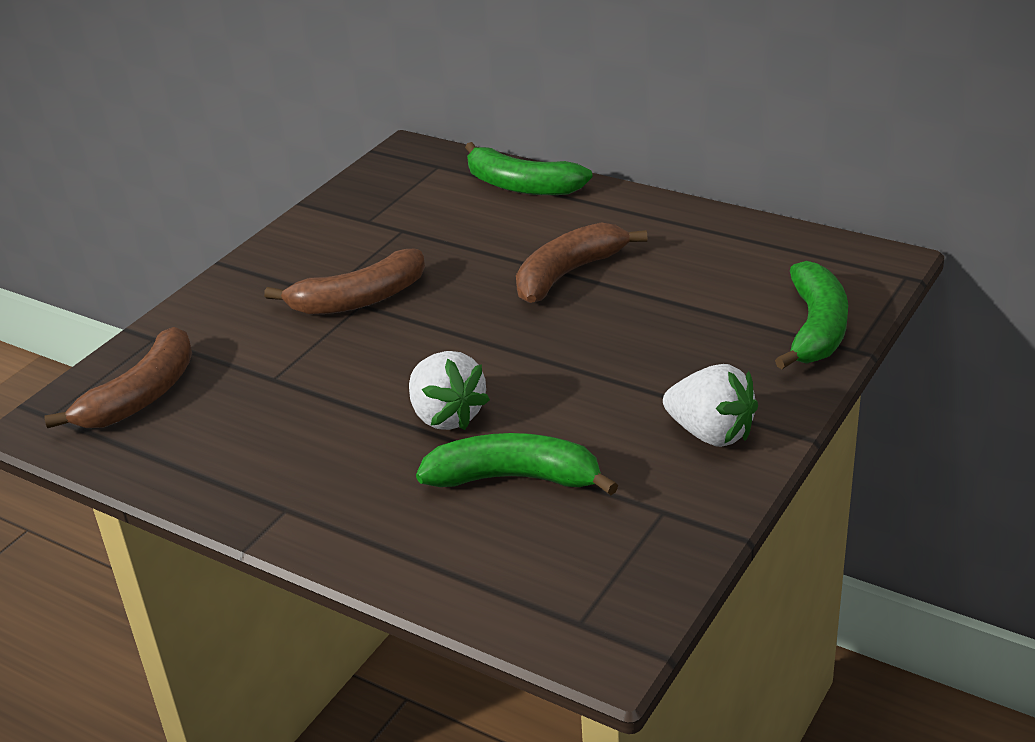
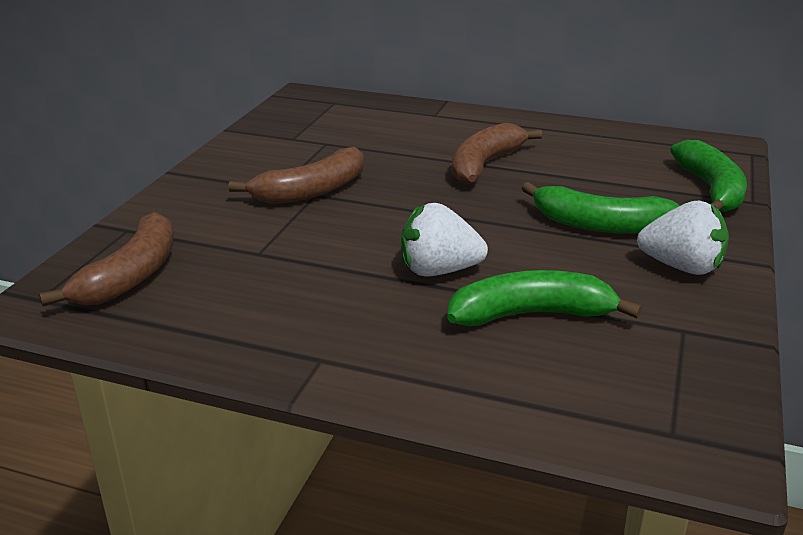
camera: 15 degrees left, 5 degrees down
white strawberry [409,351,490,430] -> white strawberry turned 135 degrees clockwise [401,203,488,276]
green banana [465,142,592,195] -> green banana moved to [522,182,680,234]

